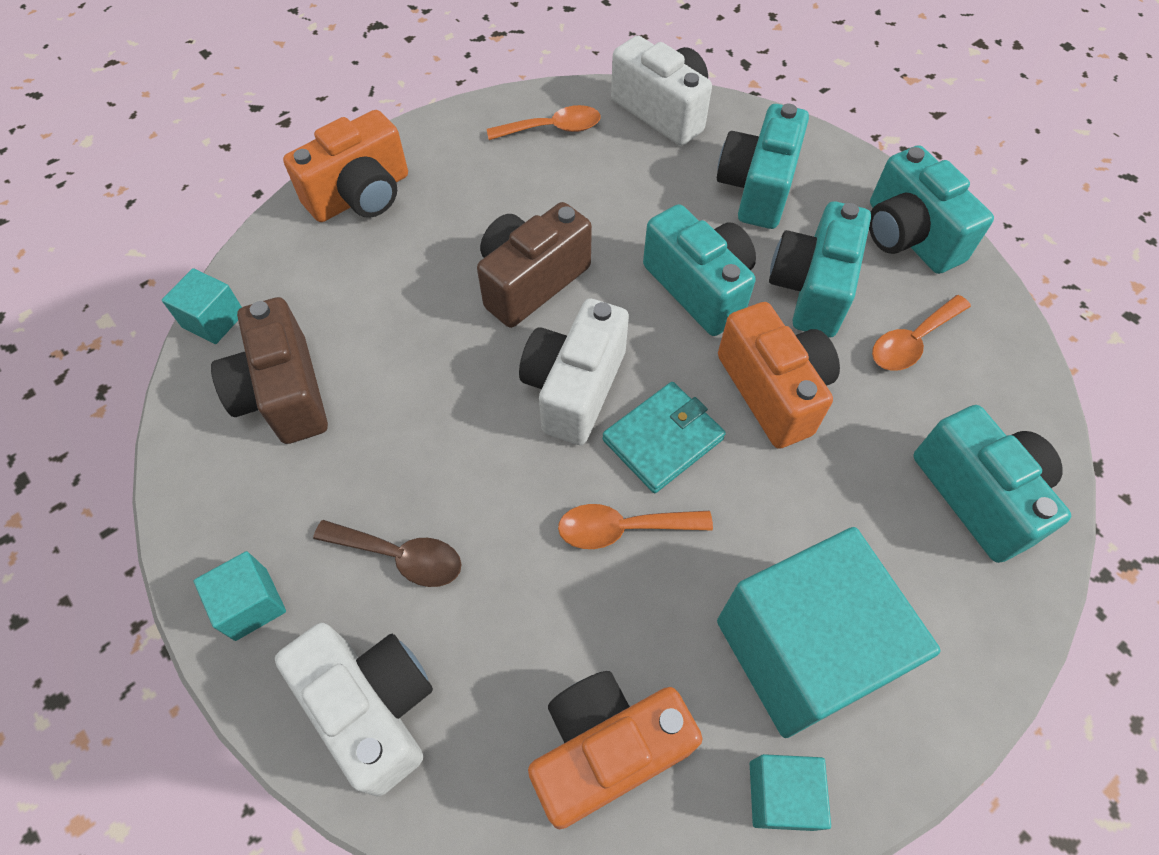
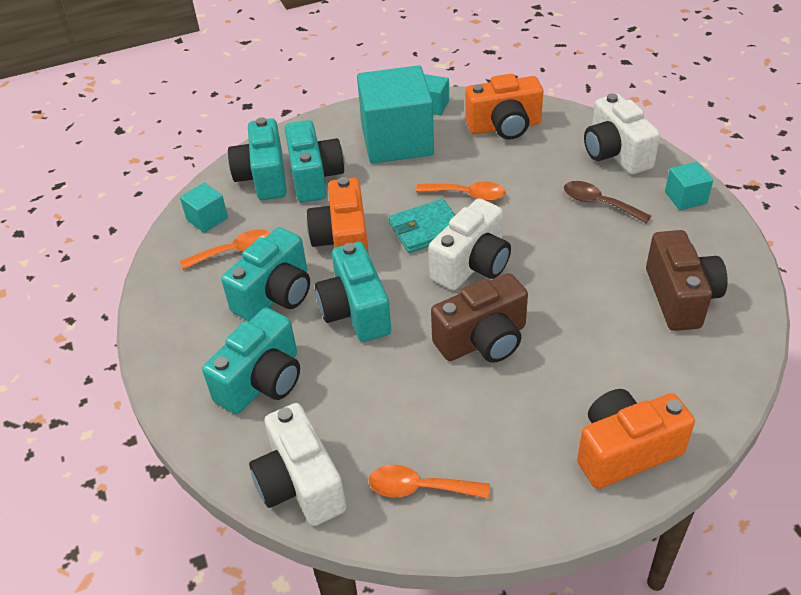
camera: 160 degrees left, 15 degrees down
turquoise cube [162,268,242,344] -> turquoise cube moved to [180,182,228,233]
turquoise camera [869,145,994,274] -> turquoise camera moved to [285,120,344,203]

